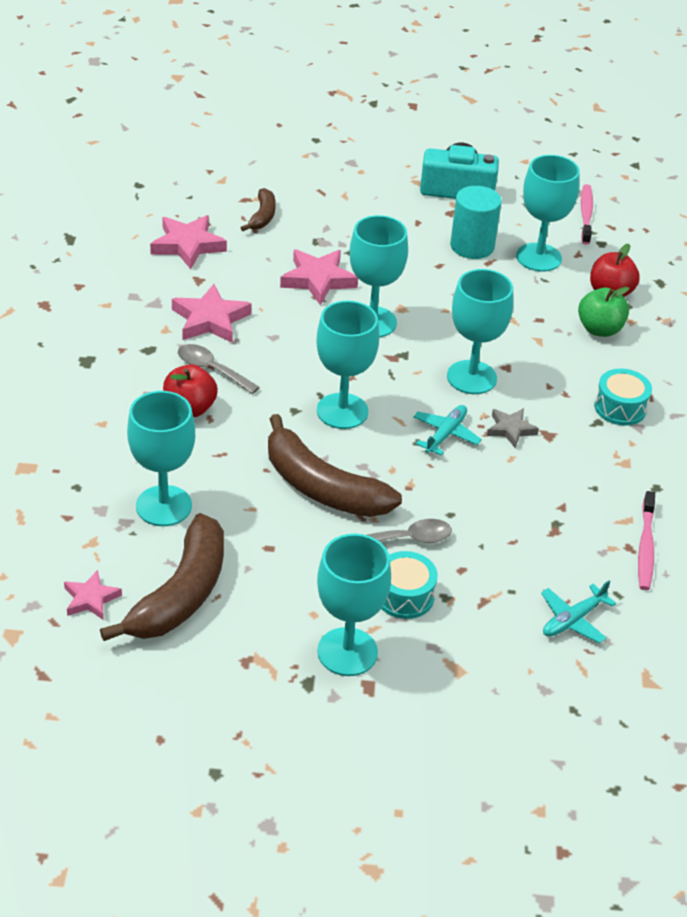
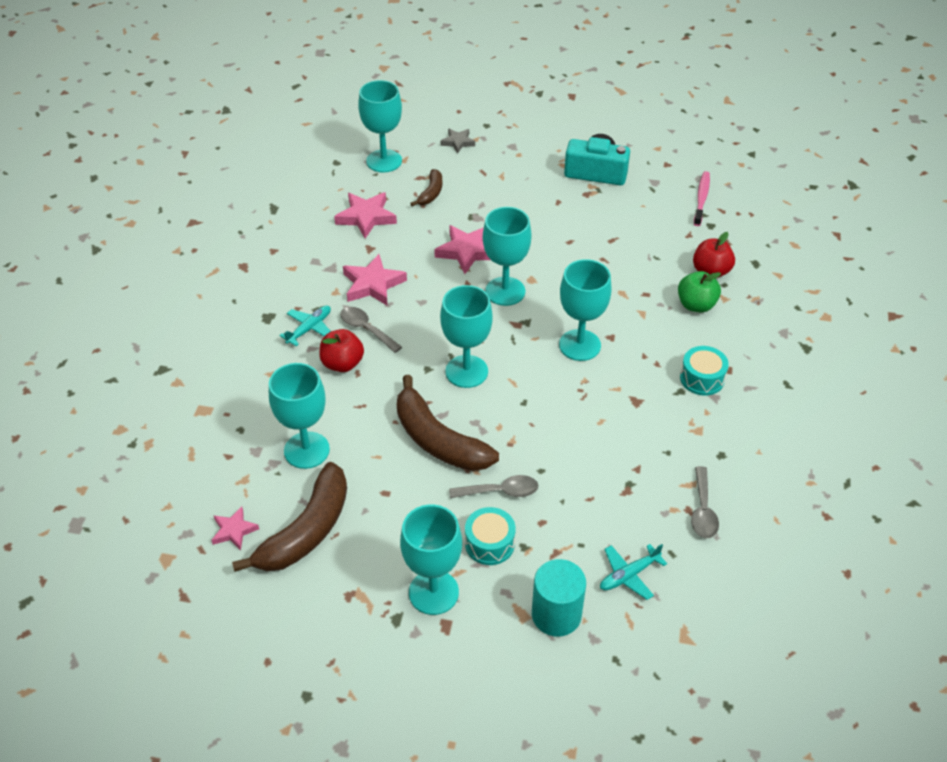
camera: 10 degrees right, 5 degrees up
turquoise plane [413,405,482,456] -> turquoise plane moved to [279,306,331,346]
turquoise cylinder [450,186,502,259] -> turquoise cylinder moved to [532,559,586,637]
grey star [487,408,539,448] -> grey star moved to [441,129,475,154]
turquoise goblet [516,155,580,272] -> turquoise goblet moved to [358,80,402,172]
pink toothbrush [638,491,655,590] -> grey spoon [691,466,719,539]

